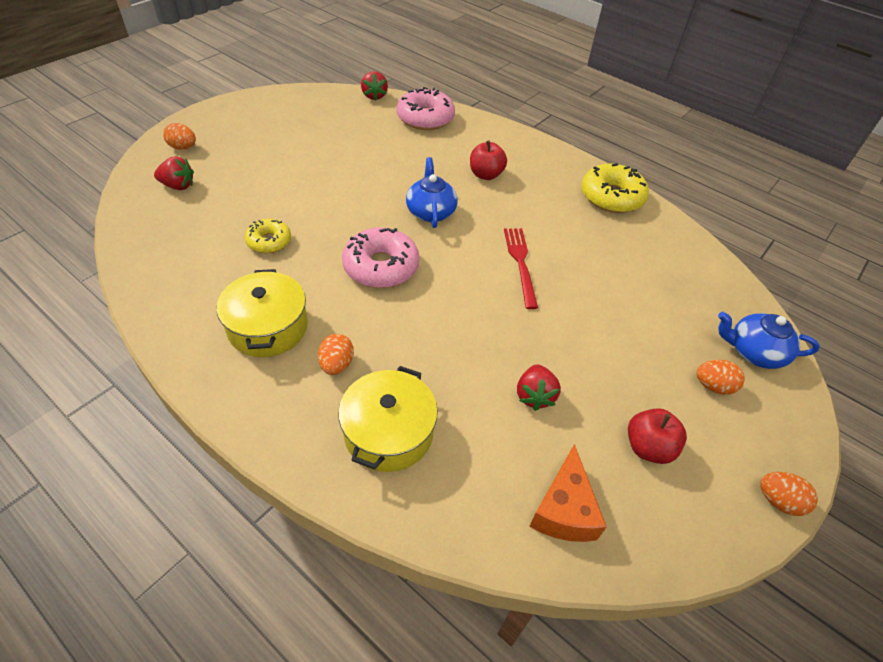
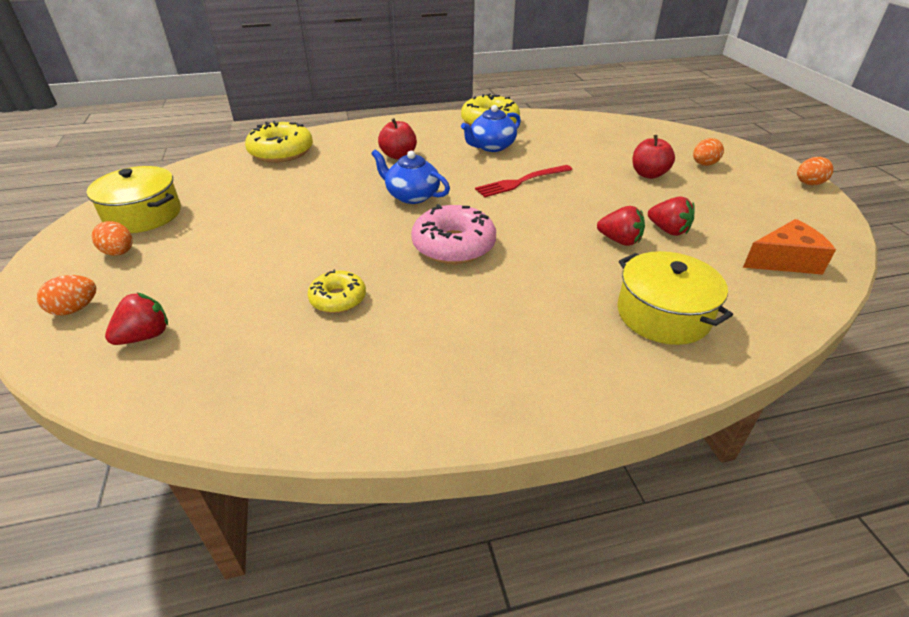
camera: 50 degrees left, 10 degrees down
yellow pot [217,269,308,357] -> yellow pot moved to [86,166,181,233]
orange egg [318,334,354,375] -> orange egg moved to [92,221,133,256]
red strawberry [361,71,388,101] -> red strawberry moved to [597,206,645,246]
pink donut [397,87,455,130] -> yellow donut [245,121,313,163]
red fork [504,228,538,309] -> red fork turned 60 degrees counterclockwise [475,165,573,197]
orange cheese [529,444,607,542] -> orange cheese turned 60 degrees counterclockwise [743,219,836,275]
red apple [628,408,687,464] -> red apple moved to [632,135,675,179]
blue teapot [718,312,820,369] -> blue teapot moved to [461,105,521,152]

